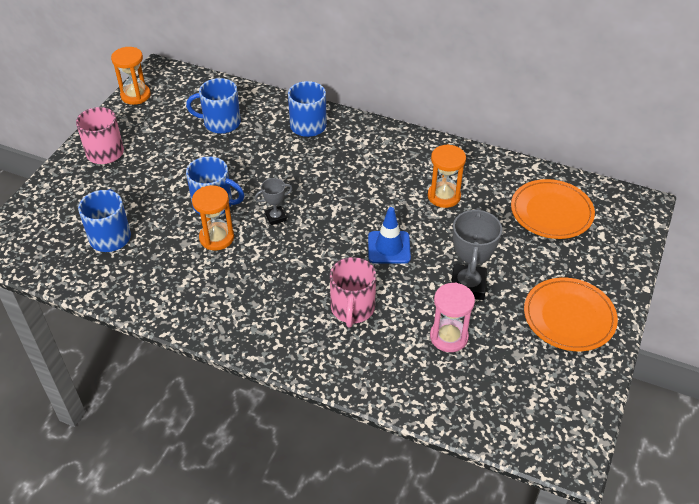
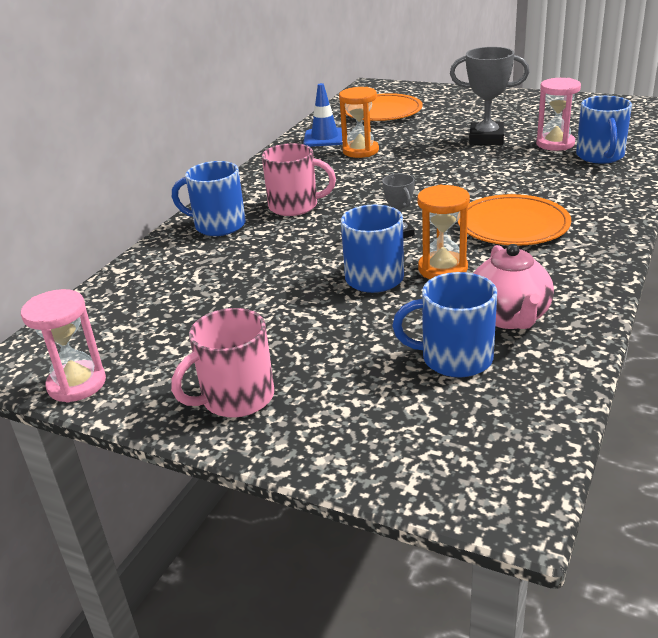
camera: 85 degrees left, 15 degrees down
orange hourglass [111,47,151,105] -> pink hourglass [21,289,106,403]
blue mug [186,78,241,134] -> blue mug moved to [576,96,632,164]
pink mug [330,257,376,327] -> pink mug moved to [262,143,336,216]
blue traffic cone [368,207,411,264] -> blue traffic cone moved to [303,83,343,147]
orange plate [524,277,618,351] -> orange plate moved to [458,194,571,246]
none -> pink teapot [473,244,554,329]

